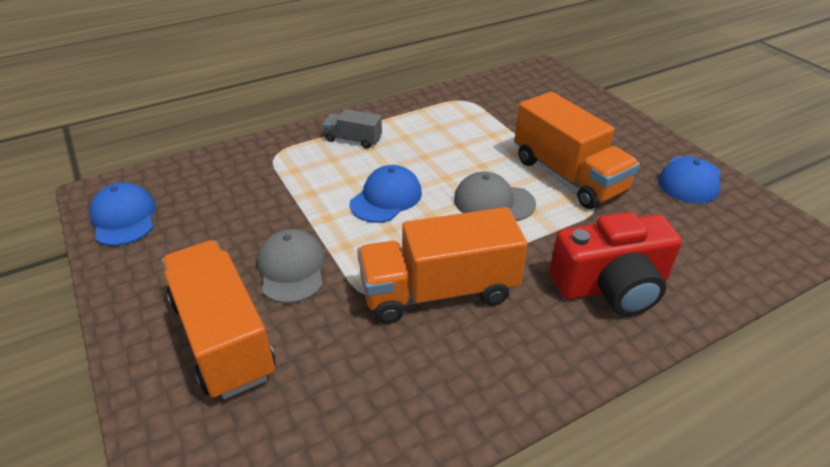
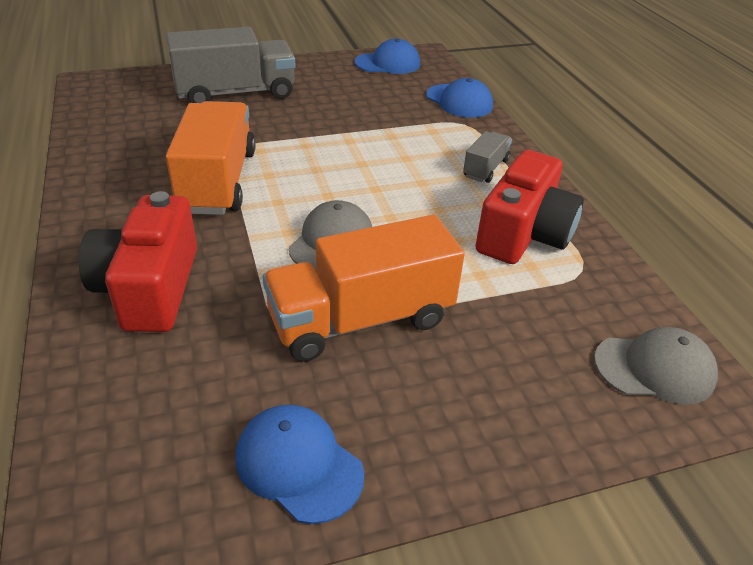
camera: 100 degrees right, 0 degrees up
orange truck [161,240,275,399] -> grey truck [166,27,295,103]
grey cap [257,229,325,303] -> grey cap moved to [594,327,718,405]
blue cap [350,165,422,223] -> blue cap moved to [426,78,493,118]
none -> red camera [476,150,584,264]

